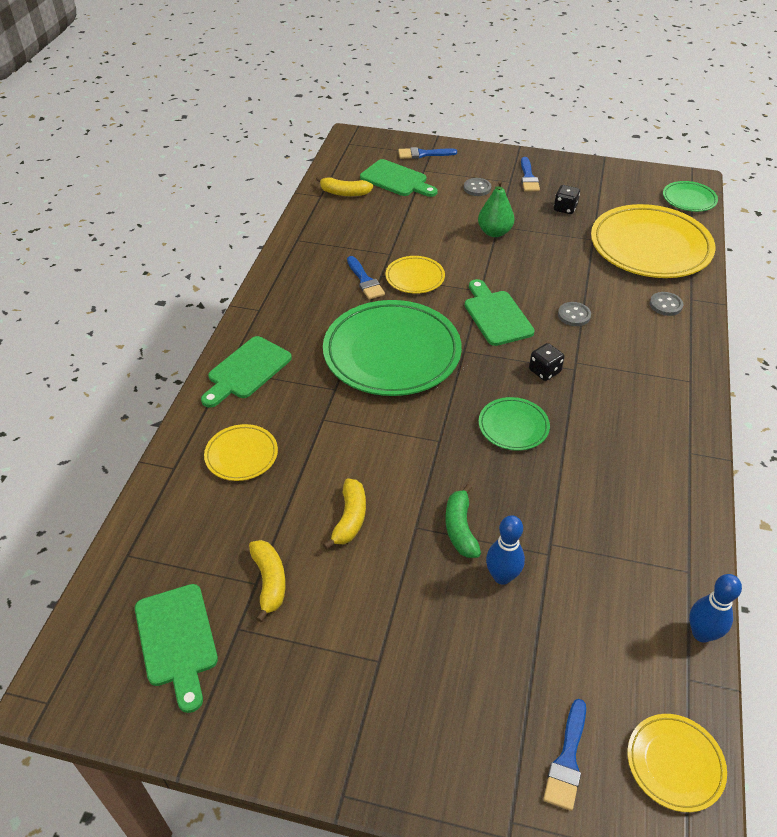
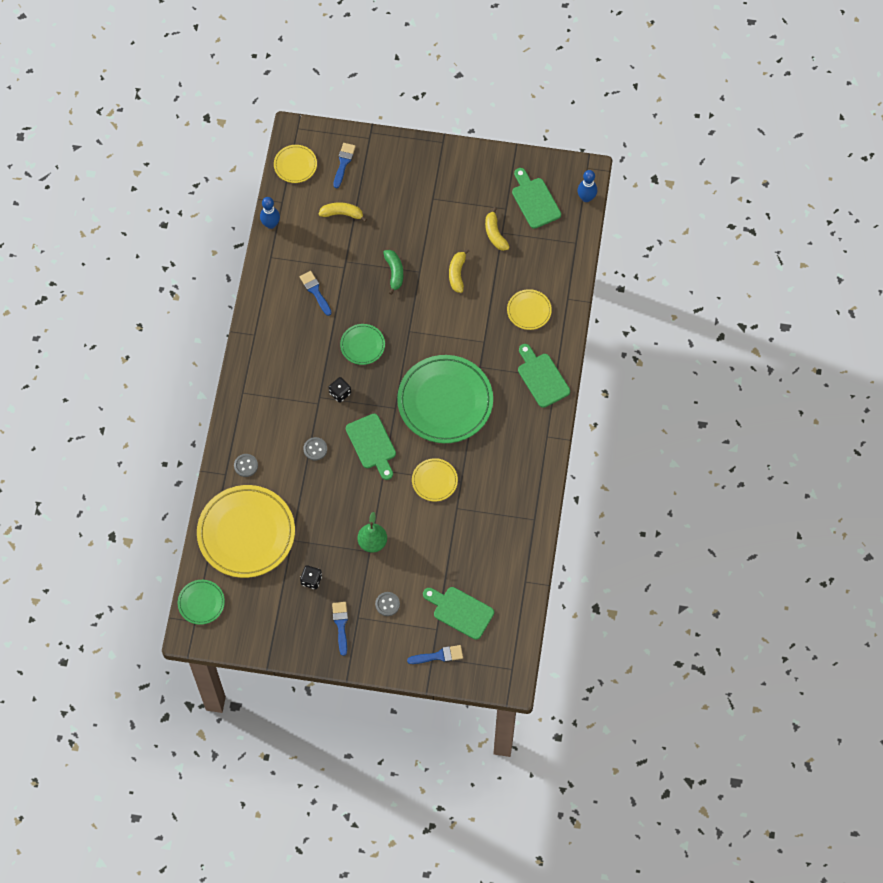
camera: 175 degrees right, 20 degrees up
green cutting board [201,336,292,407] -> green cutting board turned 60 degrees counterclockwise [518,344,570,408]
yellow banana [316,176,373,196] -> yellow banana moved to [319,203,367,222]
blue brush [347,256,385,300] -> blue brush moved to [300,271,332,316]
blue bowling pin [486,515,525,585] -> blue bowling pin moved to [577,170,597,202]

